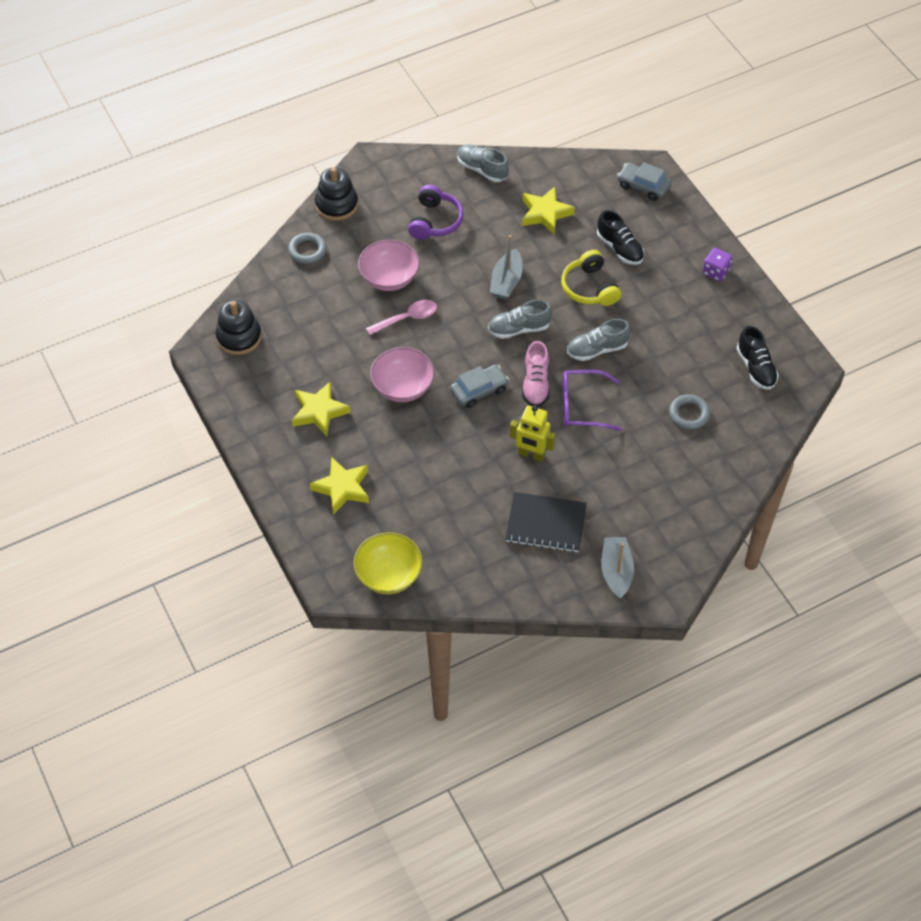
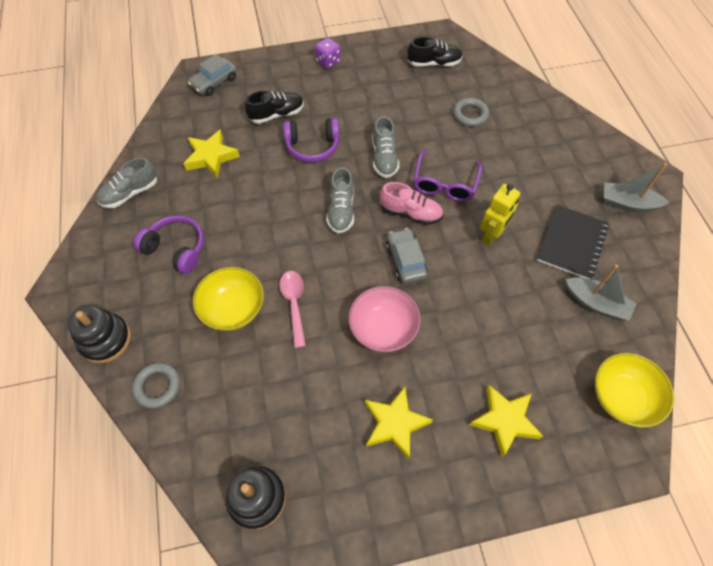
camera: 75 degrees left, 5 degrees up
pink bowl [358,240,420,291] -> yellow bowl [193,267,264,331]
grey boat [490,235,523,300] -> grey boat moved to [566,264,636,321]
yellow headphones [561,250,621,306] -> purple headphones [283,118,339,162]

